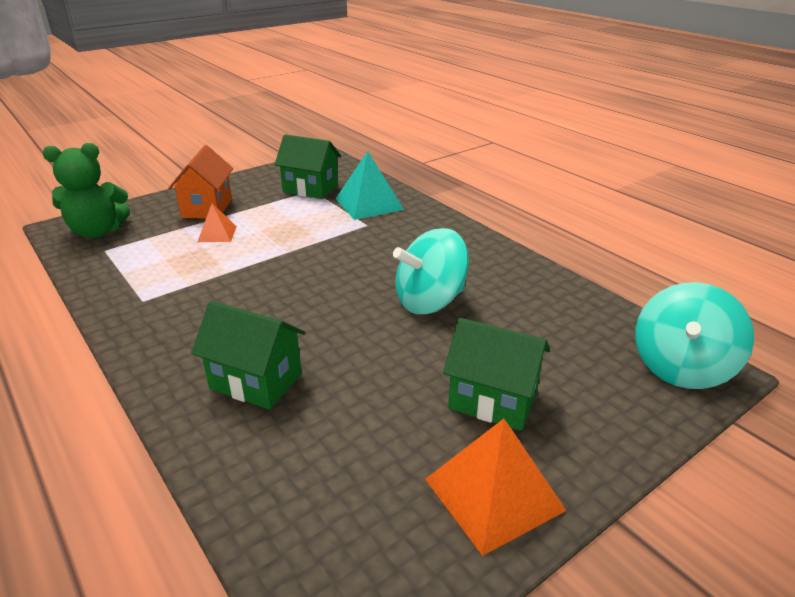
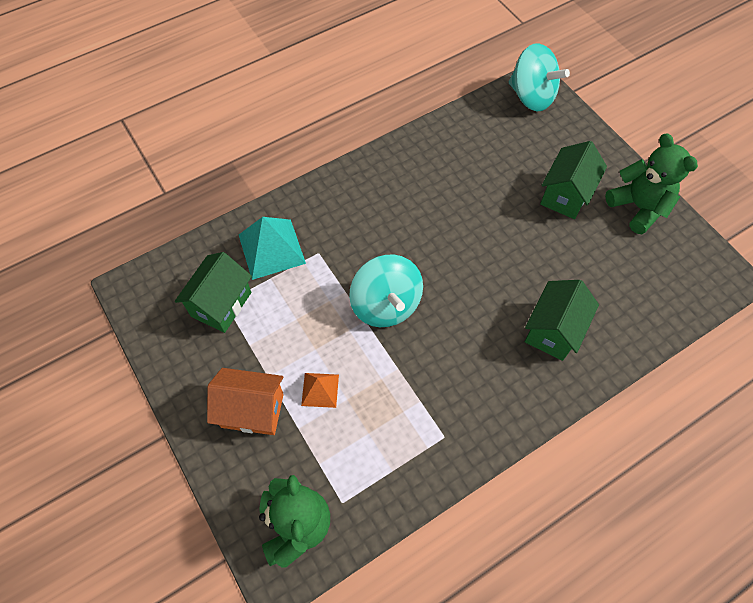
camera: 85 degrees left, 30 degrees up
turquoise spinning top [393,228,469,314] -> turquoise spinning top moved to [349,255,423,327]
orange pyramid [425,419,567,556] -> green teddy bear [605,133,698,234]

